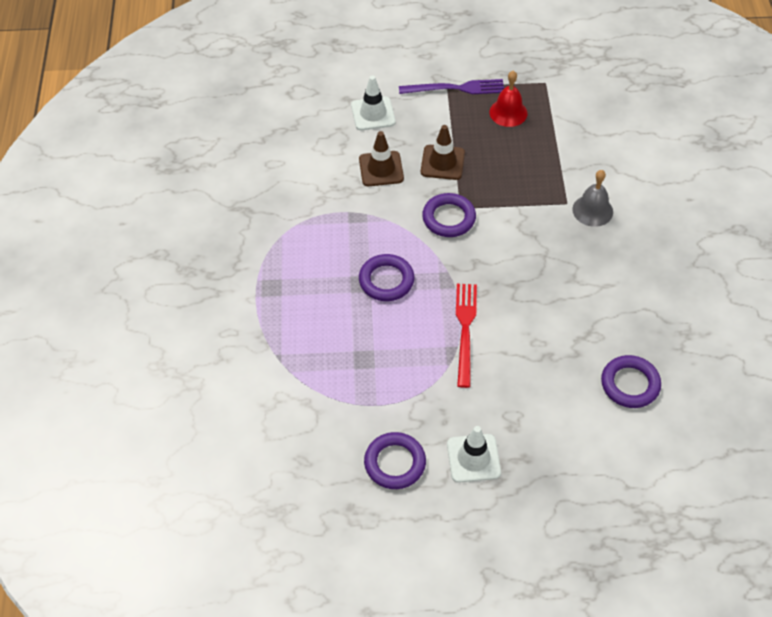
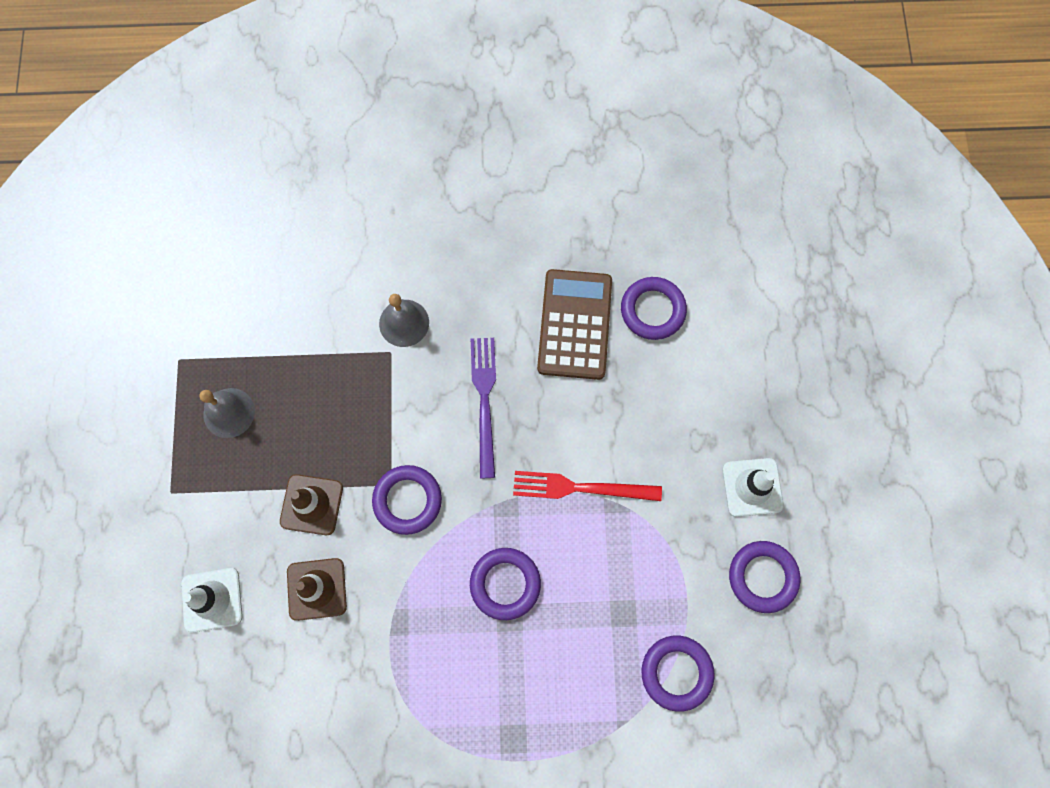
camera: 90 degrees left, 20 degrees up
purple fork [399,79,504,94] -> purple fork moved to [471,338,496,478]
red bell [489,71,527,127] -> grey bell [199,388,255,438]
none -> brown calculator [537,269,612,380]
none -> purple ring [641,636,715,712]

